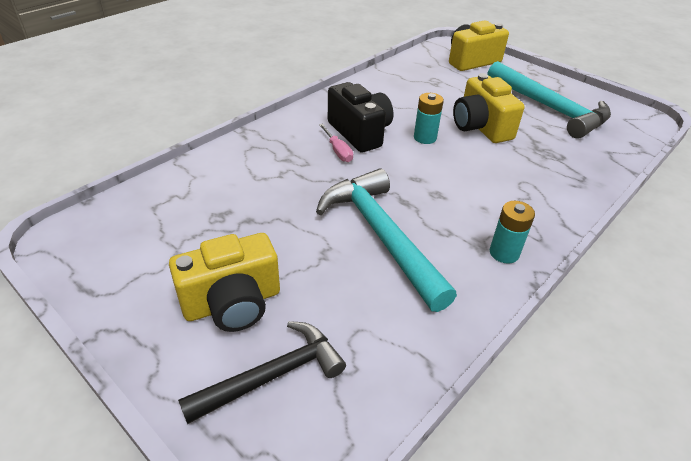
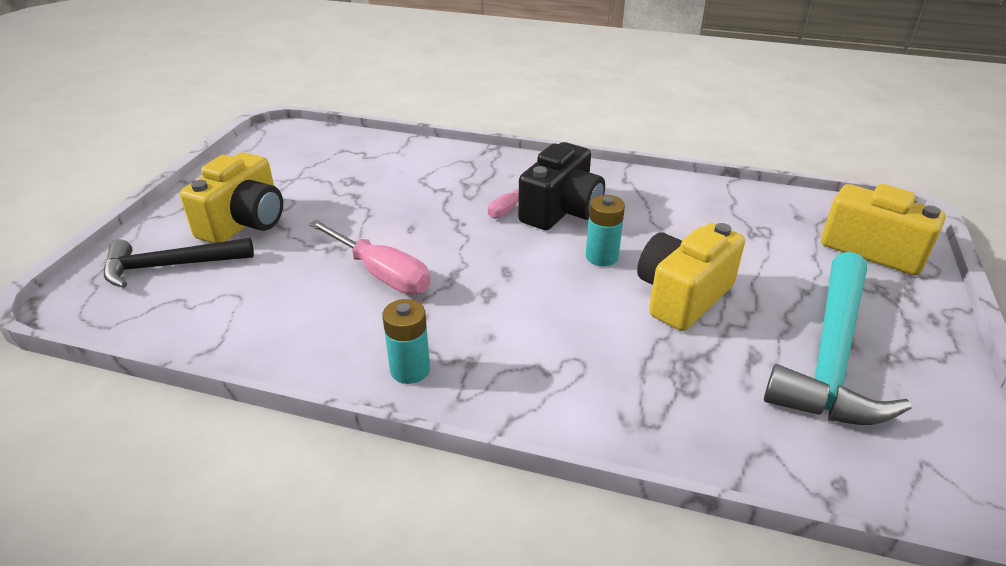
camera: 65 degrees right, 5 degrees down
yellow camera [169,233,280,332] -> yellow camera turned 105 degrees counterclockwise [180,152,283,243]
black hammer [178,321,346,424] -> black hammer turned 135 degrees clockwise [104,238,254,288]
turquoise hammer [316,168,457,312] -> pink screwdriver [309,220,431,294]

